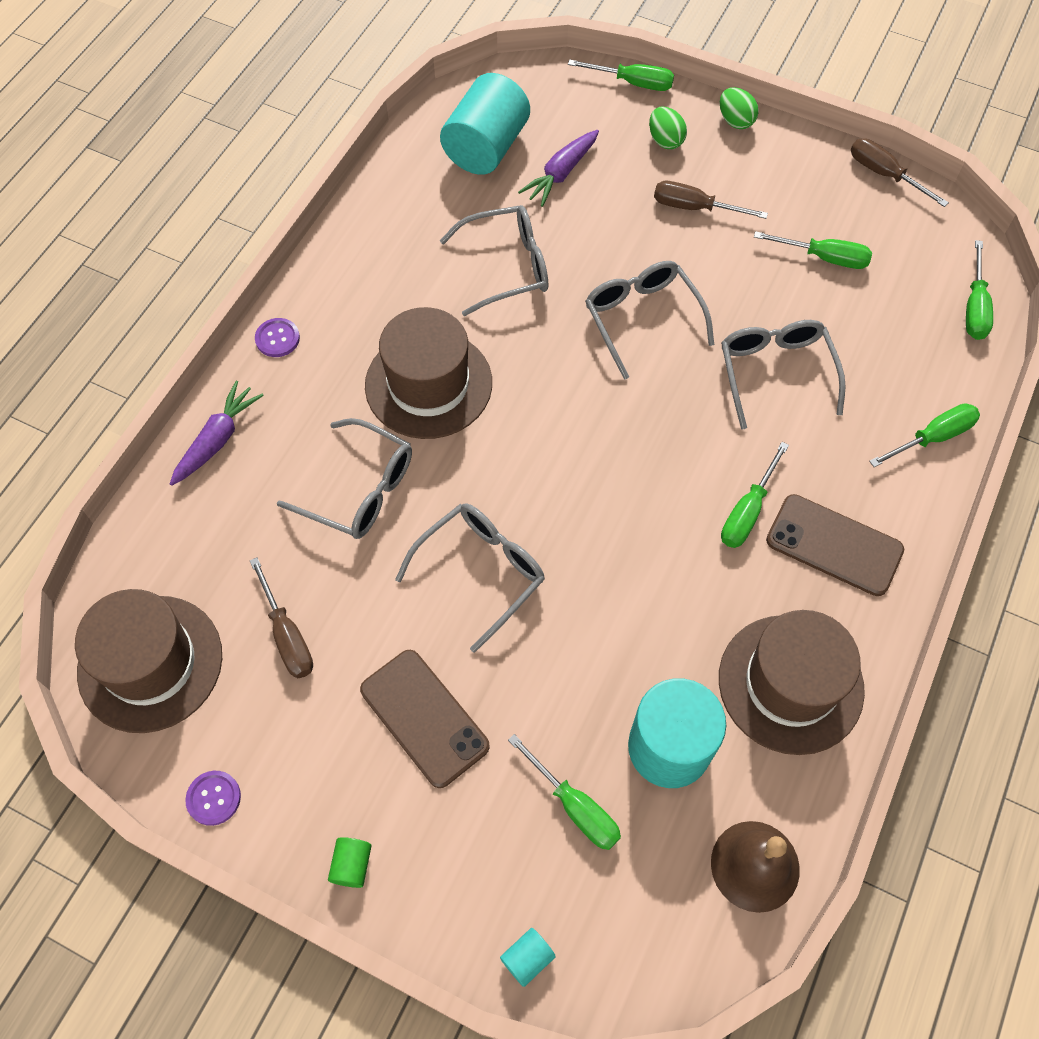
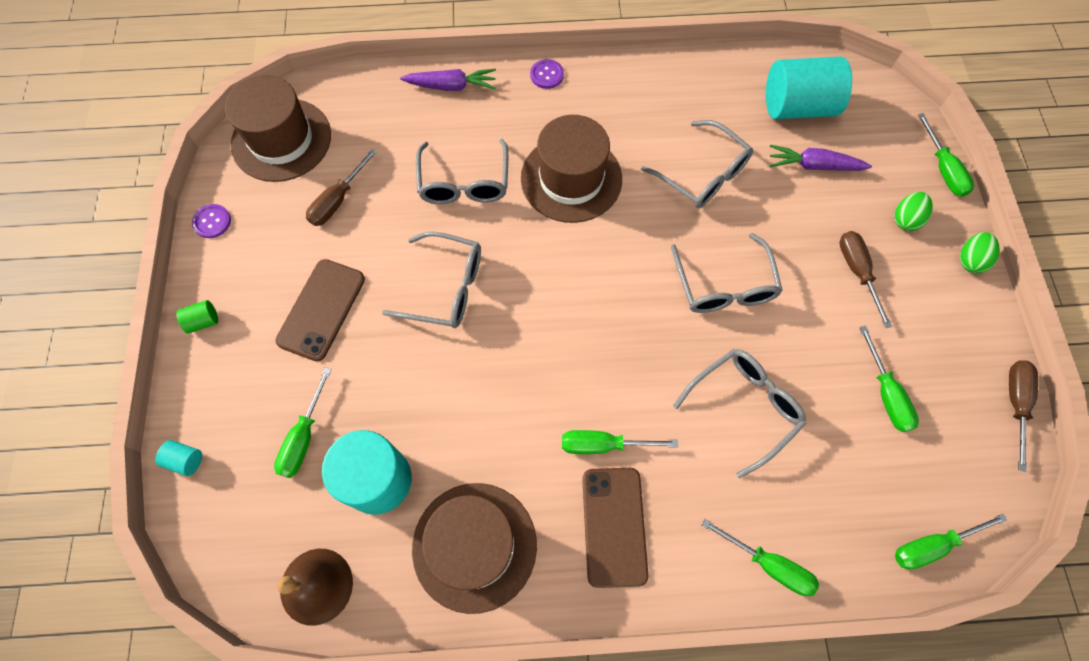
camera: 60 degrees right, 5 degrees up
grey glasses [585,261,714,380] -> grey glasses turned 135 degrees clockwise [671,233,783,313]

